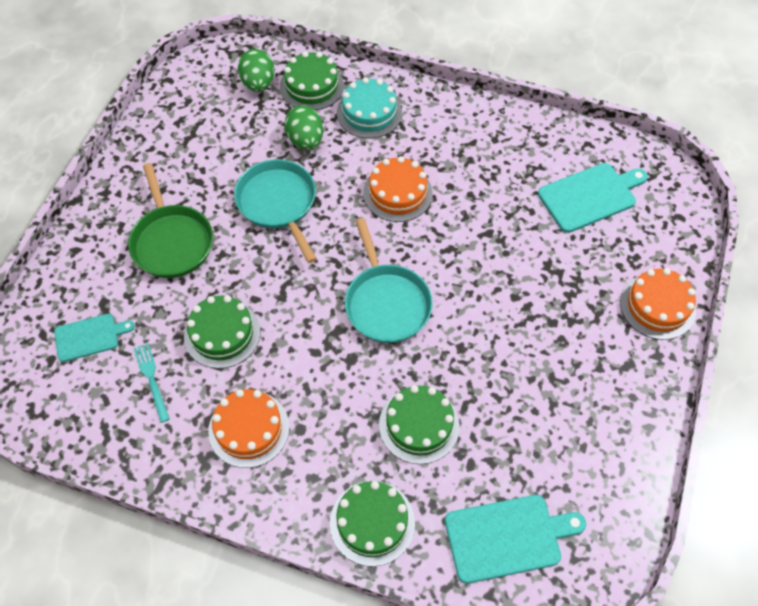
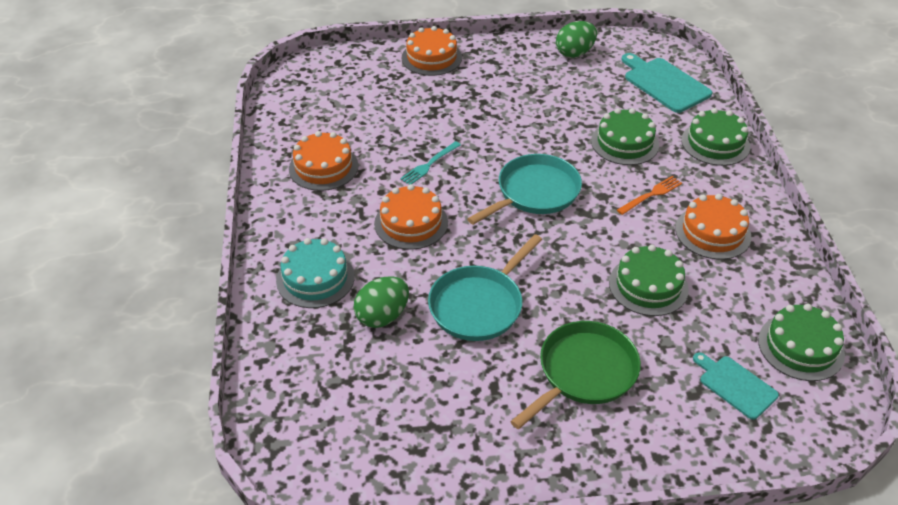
camera: 115 degrees left, 15 degrees down
turquoise fork [133,343,170,423] -> turquoise fork moved to [400,141,461,185]
green egg [238,49,275,92] -> green egg moved to [556,21,597,58]
green cake [280,51,344,110] -> green cake moved to [758,304,845,381]
turquoise cutting board [538,163,648,233] -> none
none -> orange cake [289,131,358,191]
none -> orange fork [617,176,682,215]

